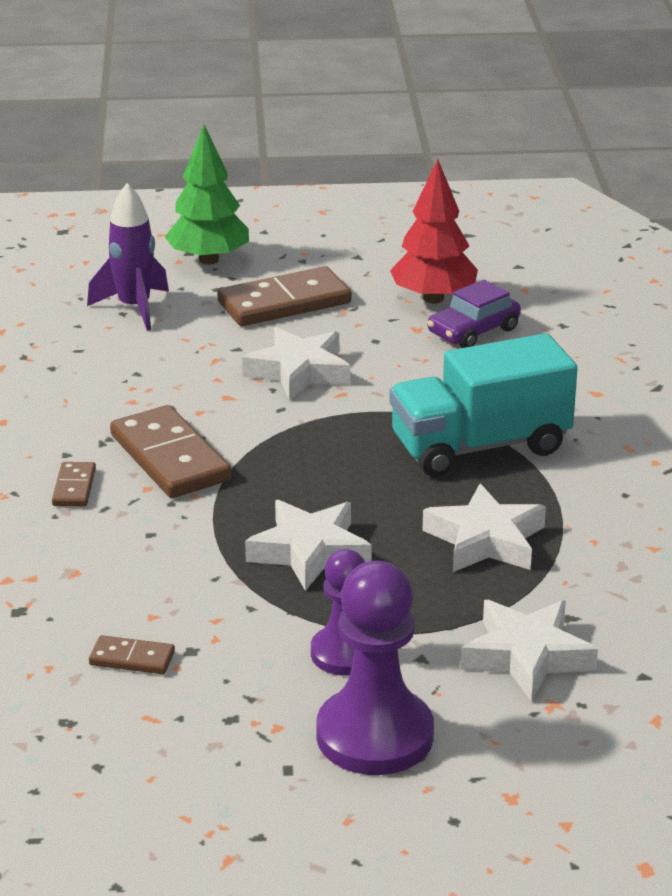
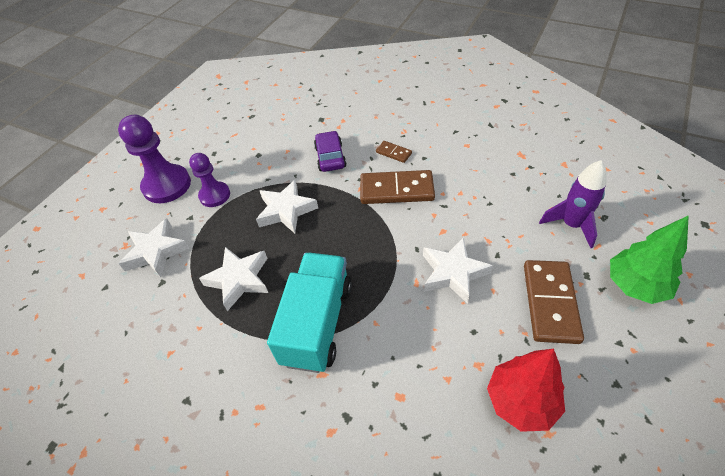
camera: 125 degrees right, 20 degrees up
brown domino [89,635,175,674] -> none
purple car [427,280,521,348] -> purple car moved to [314,131,347,172]

